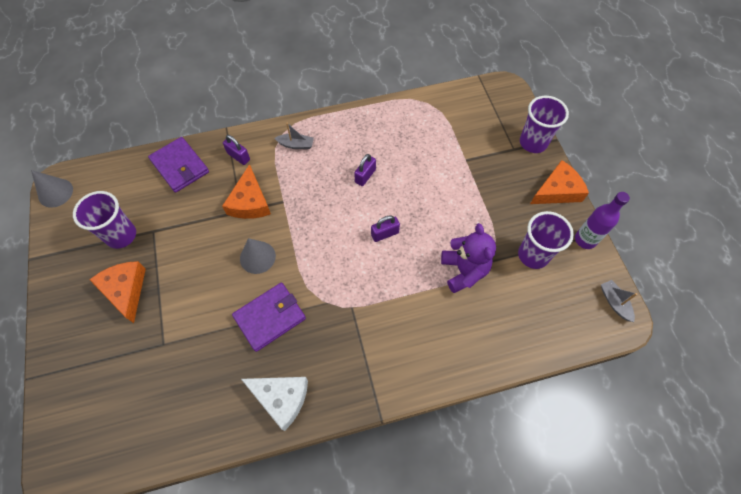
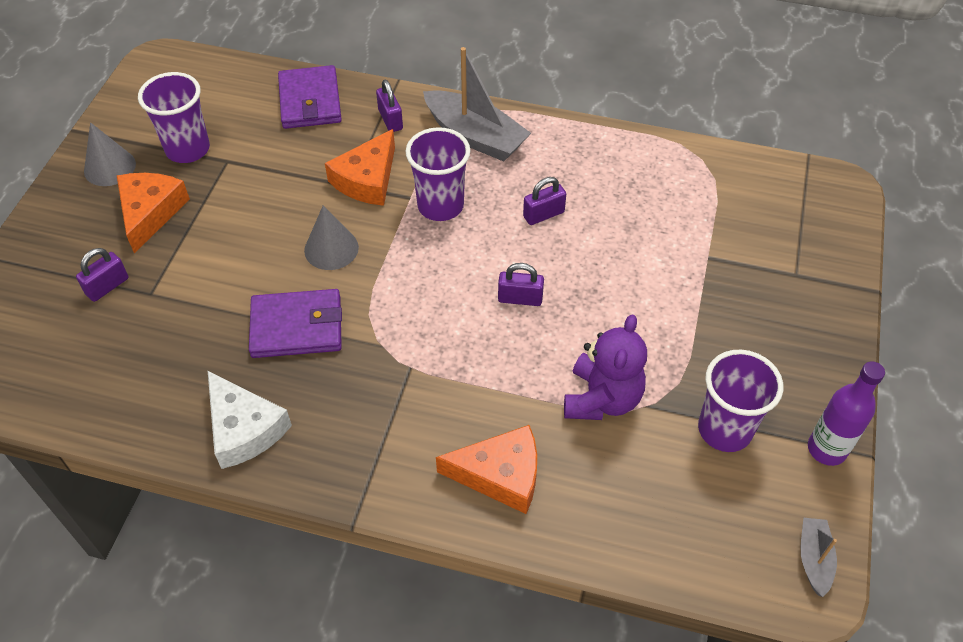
camera: 30 degrees right, 10 degrees down
grey cone [31,170,73,208] -> grey cone moved to [84,122,136,186]
grey boat [274,123,314,149] -> grey boat [423,47,531,162], size x2.01
purple cup [520,96,569,153] -> purple cup moved to [405,127,470,221]
orange cheese [530,160,589,204] -> orange cheese moved to [436,425,537,514]
none -> purple padlock [76,248,128,302]

